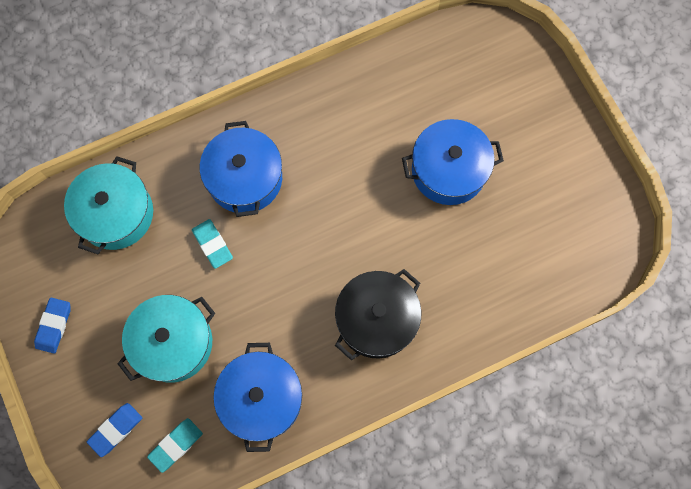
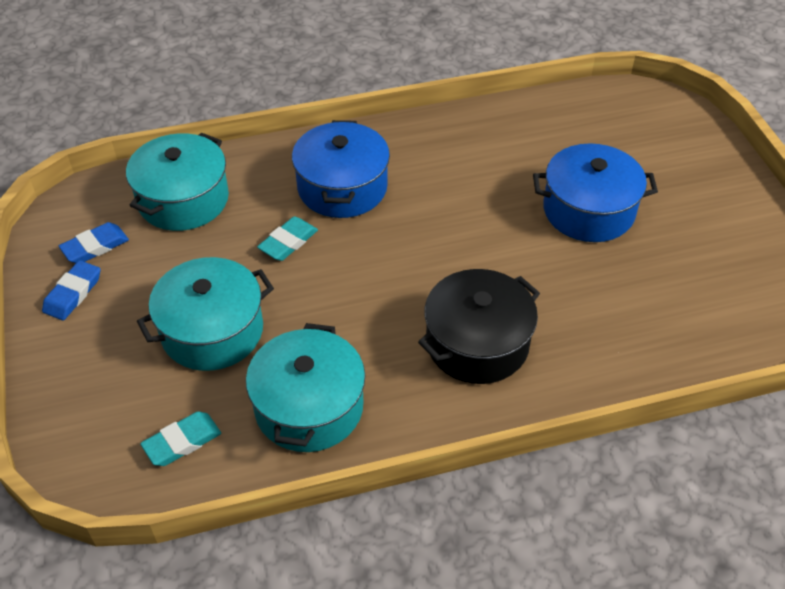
camera: 10 degrees right, 25 degrees down
blue eraser [87,403,142,457] -> blue eraser moved to [59,222,129,263]
turquoise eraser [192,219,233,269] -> turquoise eraser turned 60 degrees clockwise [257,216,318,261]
blue pot [213,343,302,452] -> turquoise pot [246,323,365,452]

